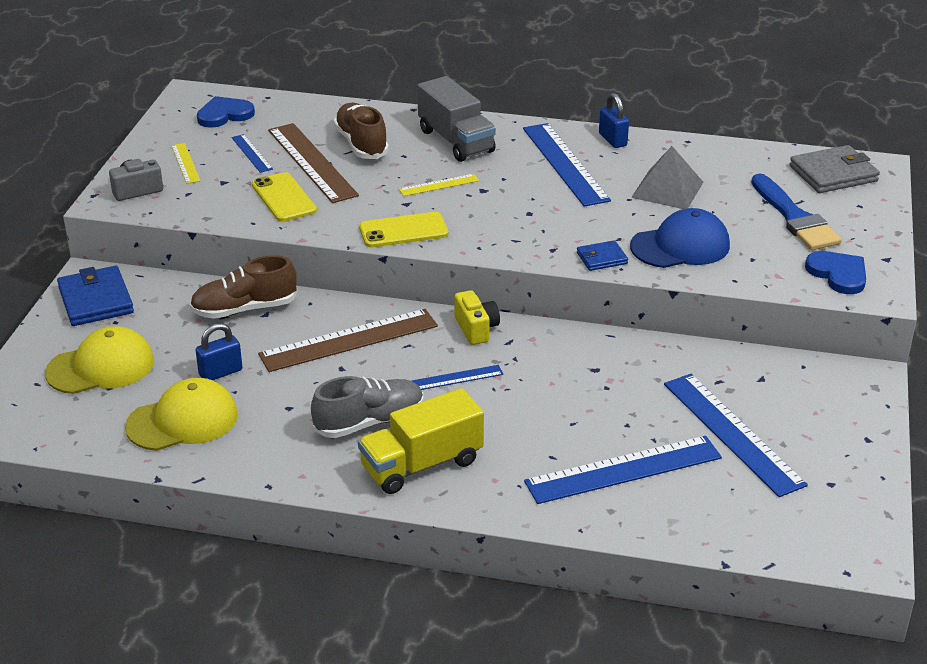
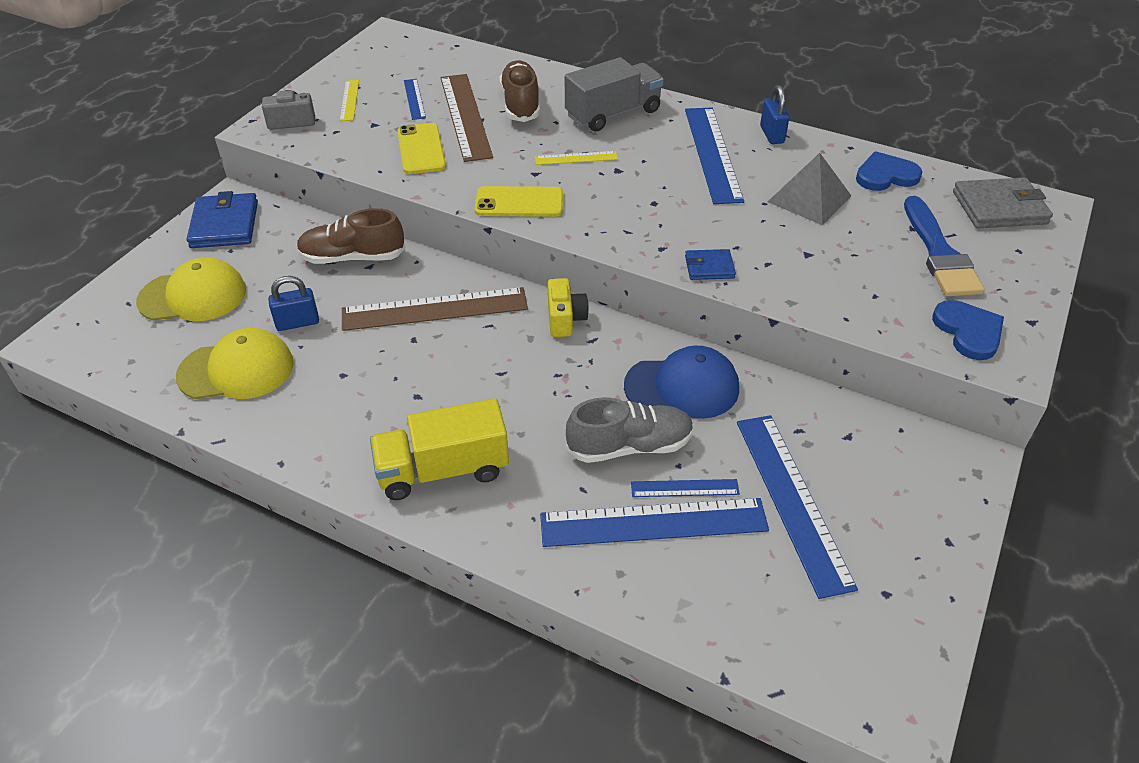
camera: 15 degrees right, 10 degrees up
blue heart [197,96,255,128] -> blue heart moved to [856,151,923,191]
grey shoe [311,376,423,438] -> grey shoe moved to [566,397,694,463]
blue ruler [412,365,503,390] -> blue ruler moved to [631,479,740,497]
grey truck [417,76,496,162] -> grey truck turned 105 degrees counterclockwise [565,57,664,132]
blue cap [630,208,730,268] -> blue cap moved to [624,346,739,419]

